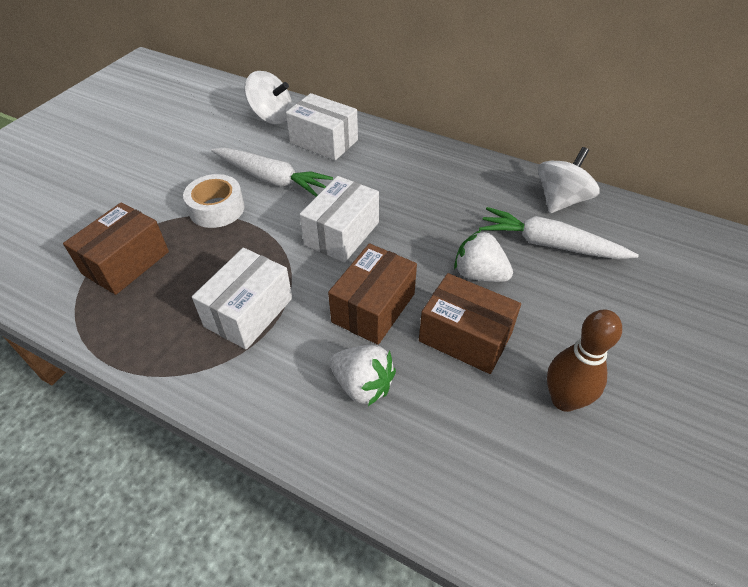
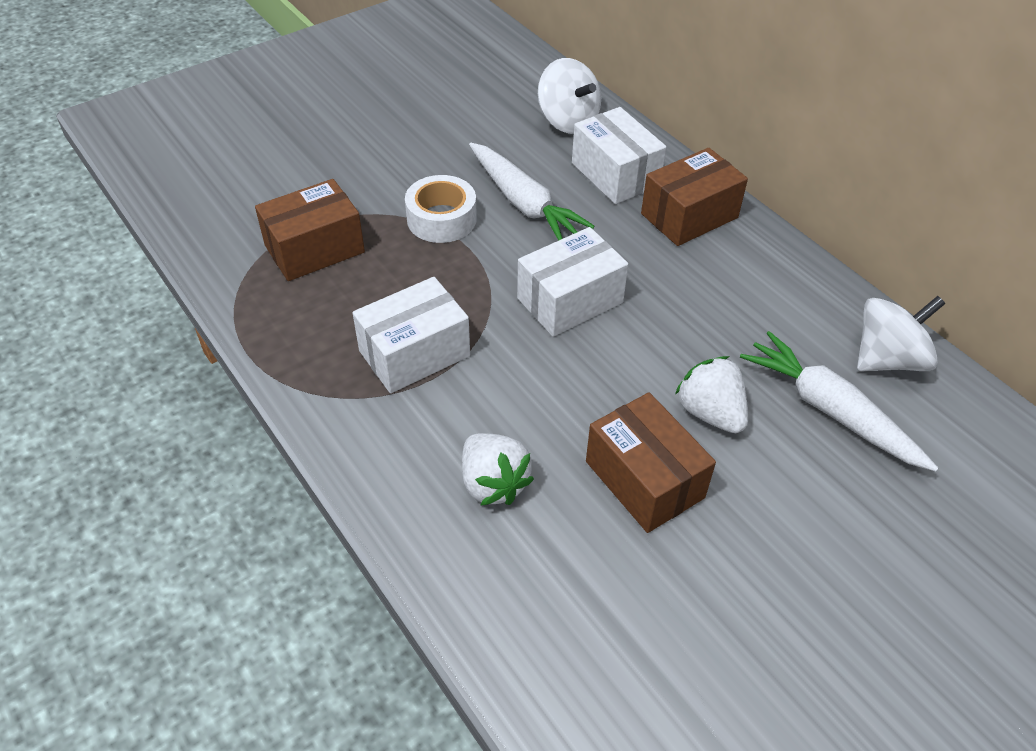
camera: 25 degrees right, 0 degrees up
brown box [328,243,417,345] -> brown box moved to [641,148,748,246]
brown bowling pin [547,309,622,412] -> none

